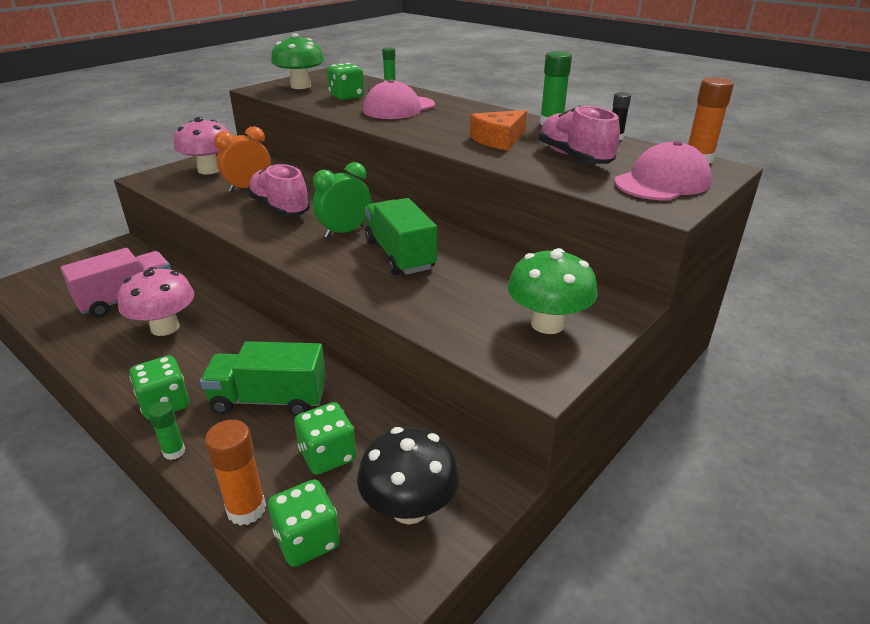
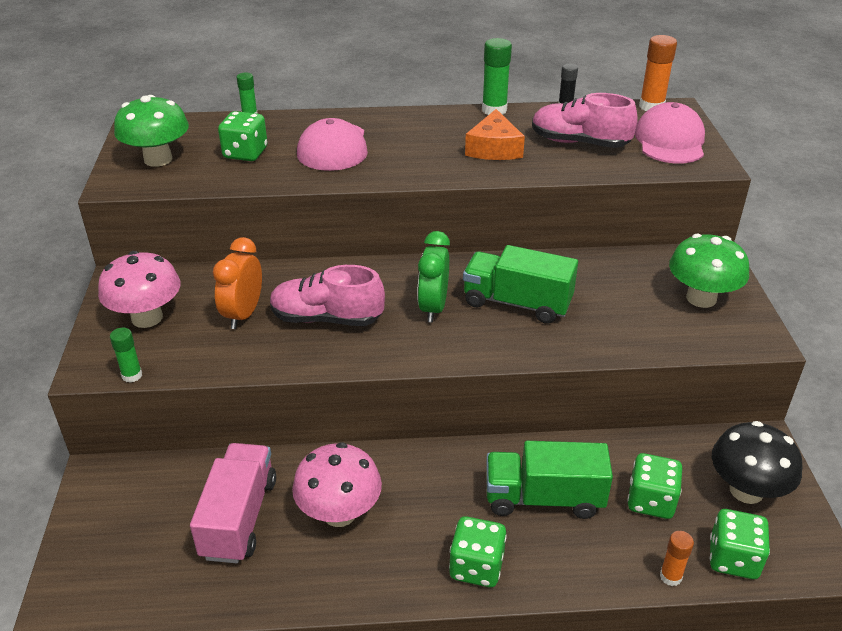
camera: 45 degrees left, 5 degrees up
green glue stick [148,402,185,460] -> green glue stick moved to [110,328,142,383]
green truck [200,341,326,416] -> green truck turned 45 degrees clockwise [486,441,613,519]
orange glue stick [205,420,266,526] -> orange glue stick [660,531,694,586], size x0.61

